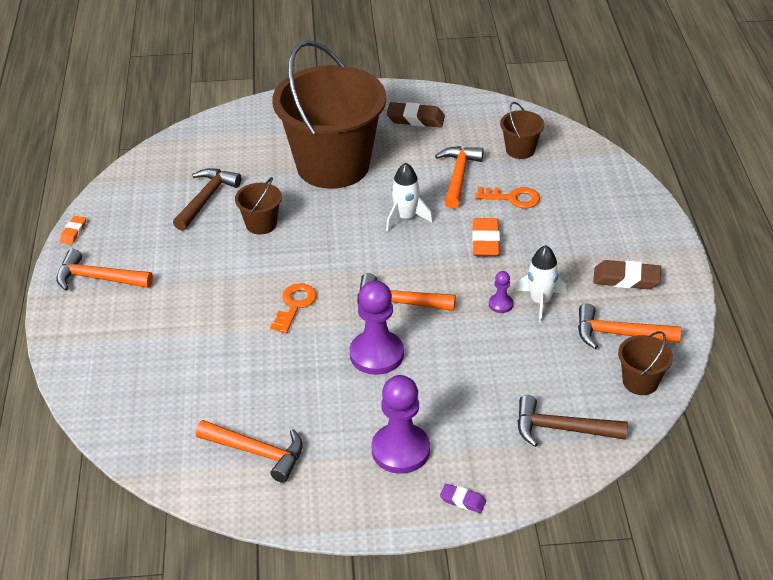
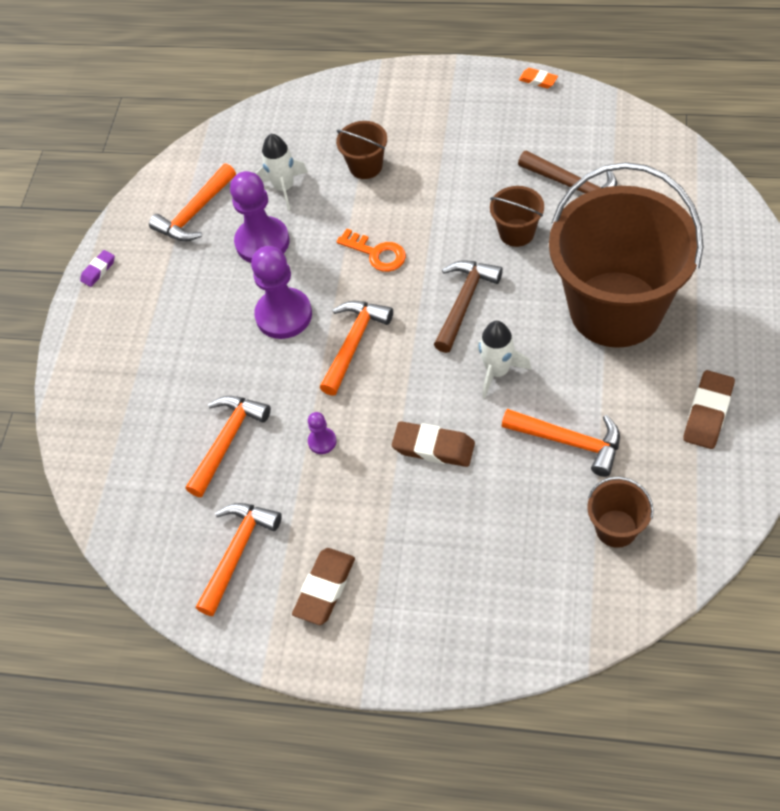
camera: 110 degrees right, 15 degrees up
orange hammer [56,249,153,291] -> orange hammer moved to [185,396,271,497]
purple pawn [372,375,430,474] -> purple pawn moved to [230,171,290,263]
purple eraser [440,484,486,513] -> purple eraser moved to [80,250,115,287]
orange eraser [472,218,500,257] -> brown eraser [392,421,475,467]
orange key [475,187,540,208] -> none
white rocket [515,245,567,322] -> white rocket moved to [256,134,308,210]
brown hammer [517,395,628,447] -> brown hammer moved to [434,260,503,353]
brown bucket [618,331,673,395] -> brown bucket moved to [336,121,387,179]

